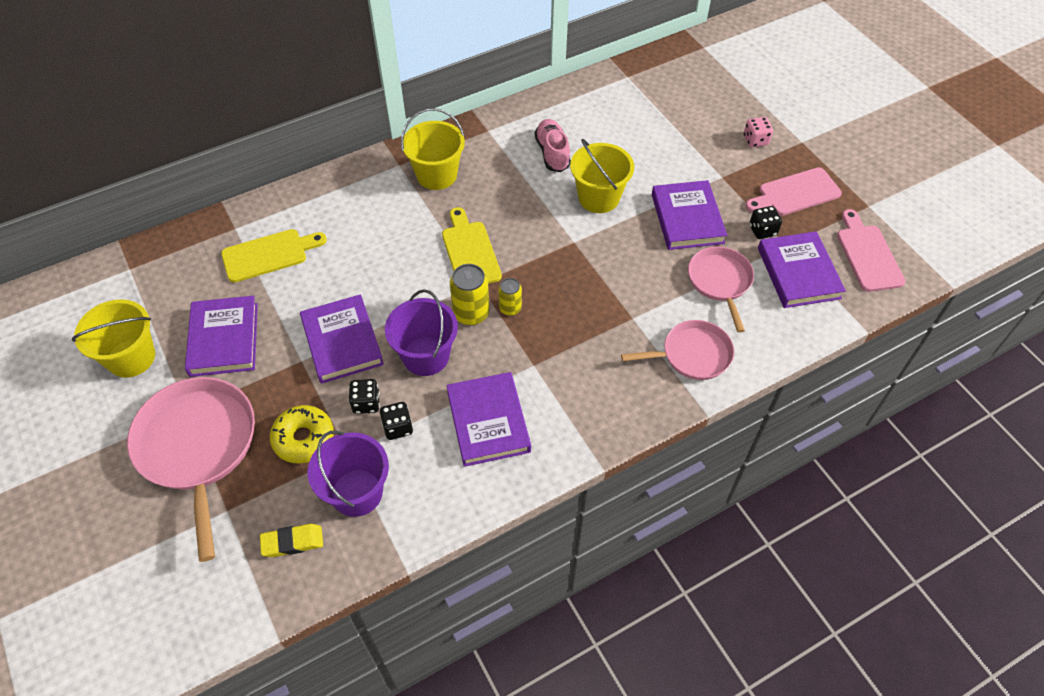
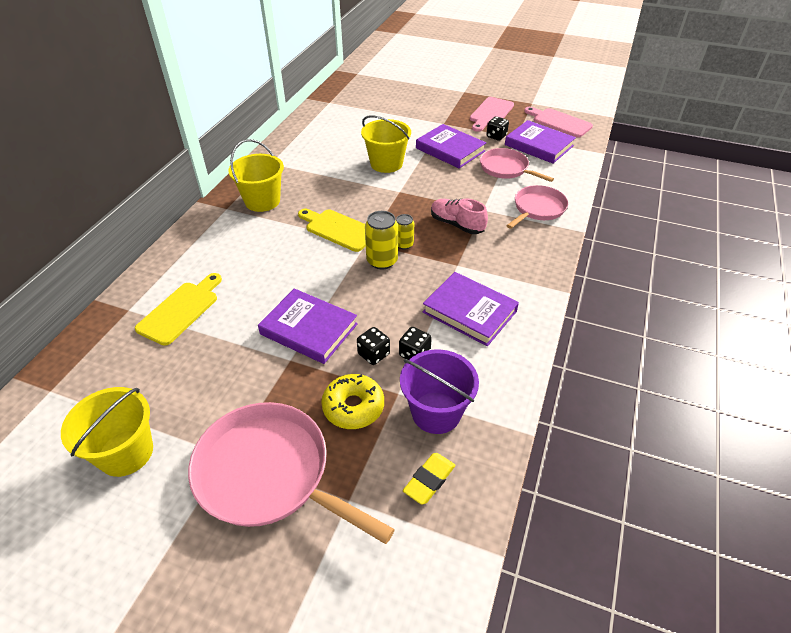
camera: 40 degrees left, 10 degrees down
purple book [185,296,258,377] -> none
purple bucket [385,289,458,376] -> none
pink shoe [535,119,571,172] -> pink shoe moved to [431,199,488,234]
pink dice [744,117,773,148] -> none

